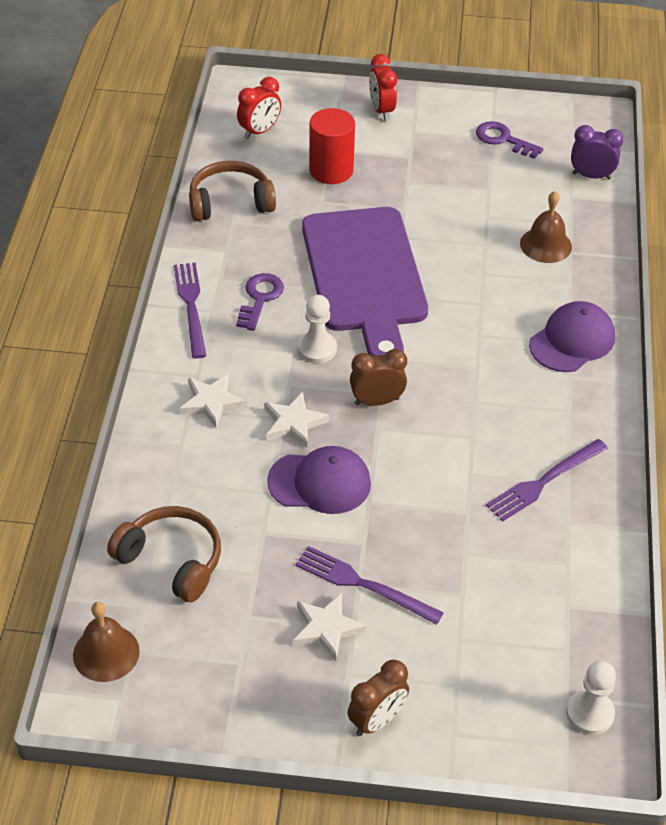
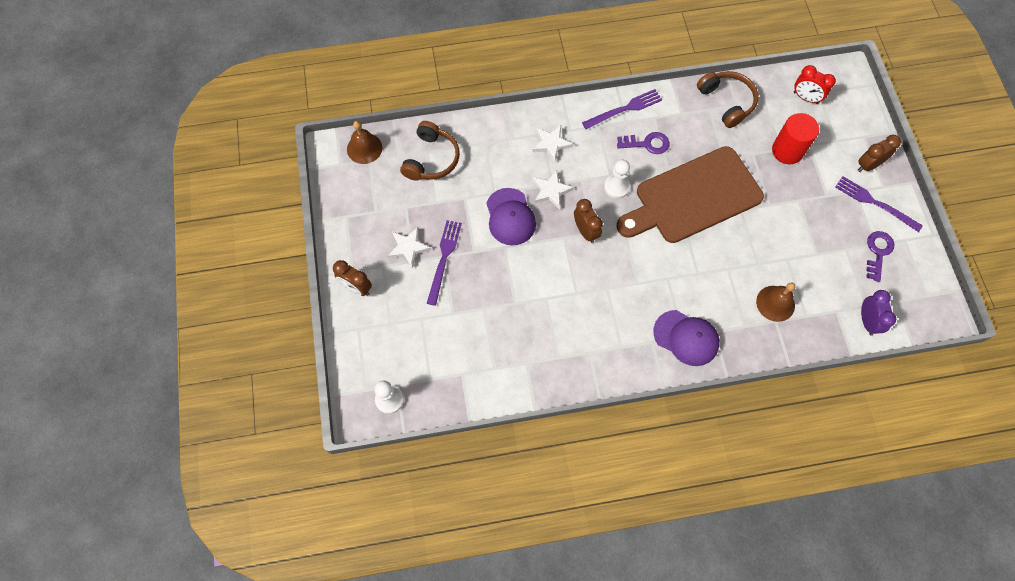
camera: 75 degrees right, 20 degrees up
purple cutting board [302,207,428,356] -> brown cutting board [617,146,764,243]
red clock [369,54,397,121] -> brown clock [858,135,901,172]
purple fork [486,439,608,522] -> purple fork moved to [835,176,923,232]

